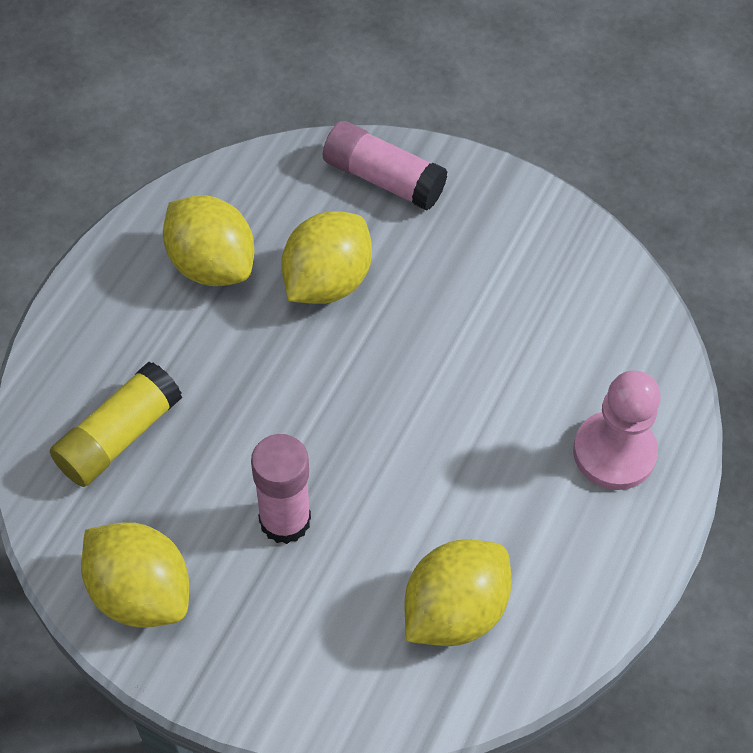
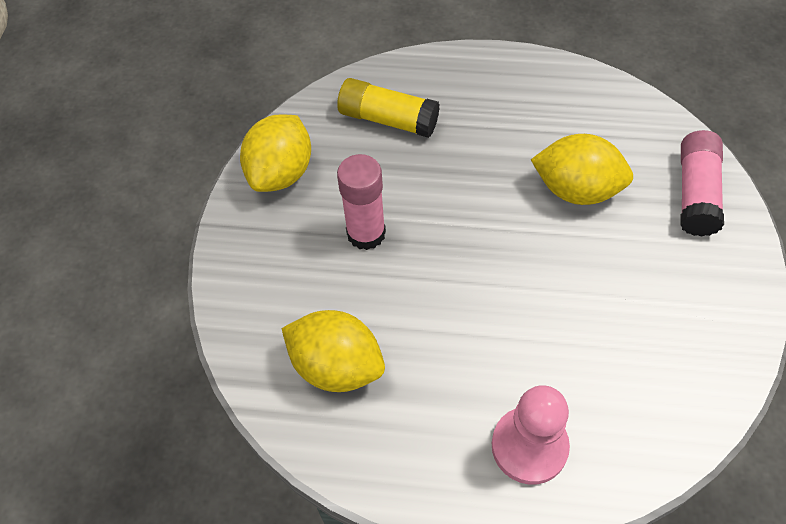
camera: 75 degrees right, 0 degrees up
yellow lemon [163,196,255,286] -> none

